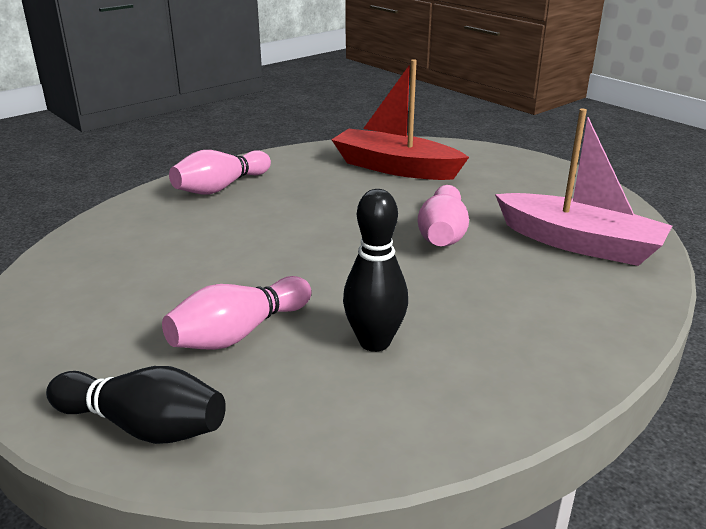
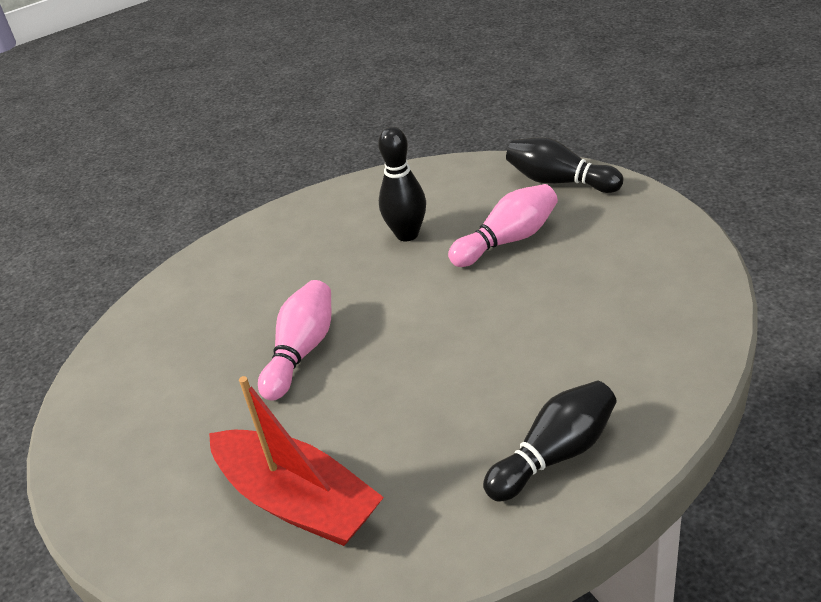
camera: 165 degrees left, 10 degrees up
pink bowling pin [169,150,271,194] -> black bowling pin [483,381,617,502]
pink boat [495,109,672,266] -> none

